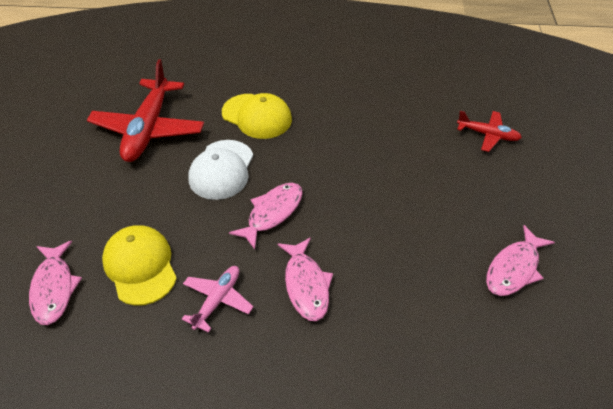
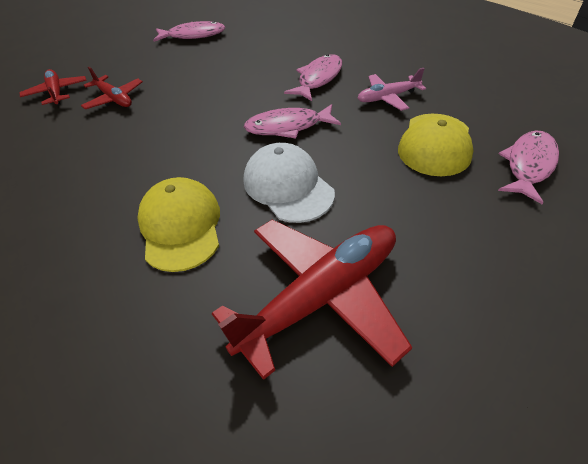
camera: 135 degrees left, 0 degrees up
white cap [188,140,253,200] -> white cap turned 90 degrees counterclockwise [244,143,335,223]
none -> red plane [81,67,143,109]

